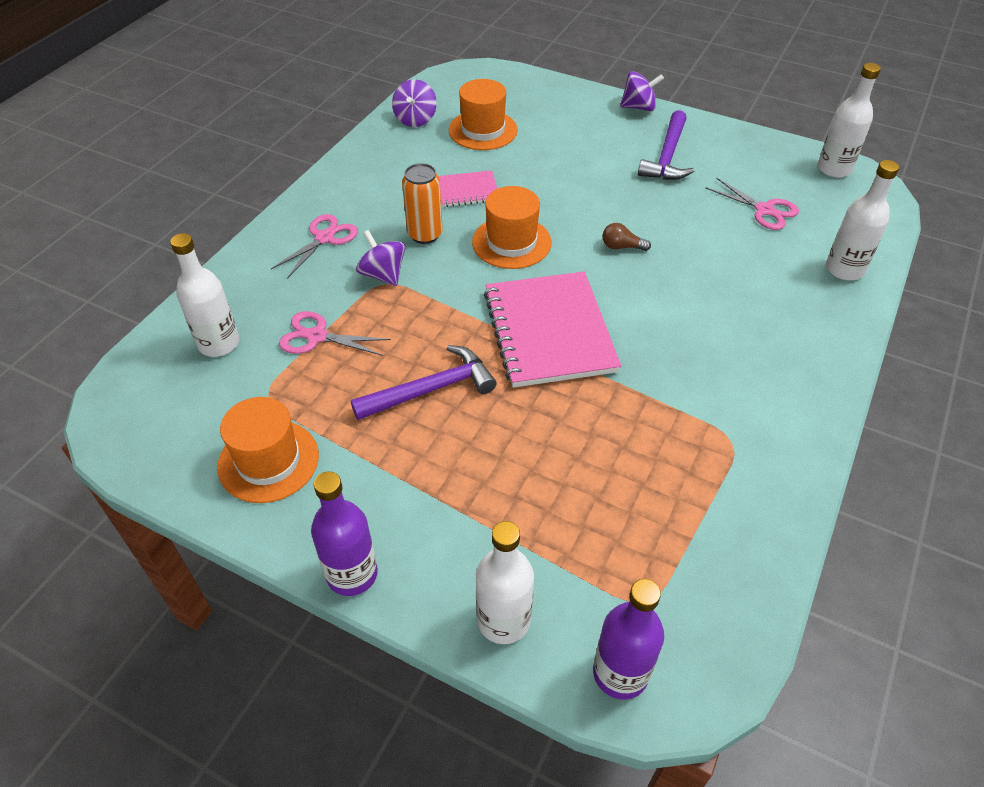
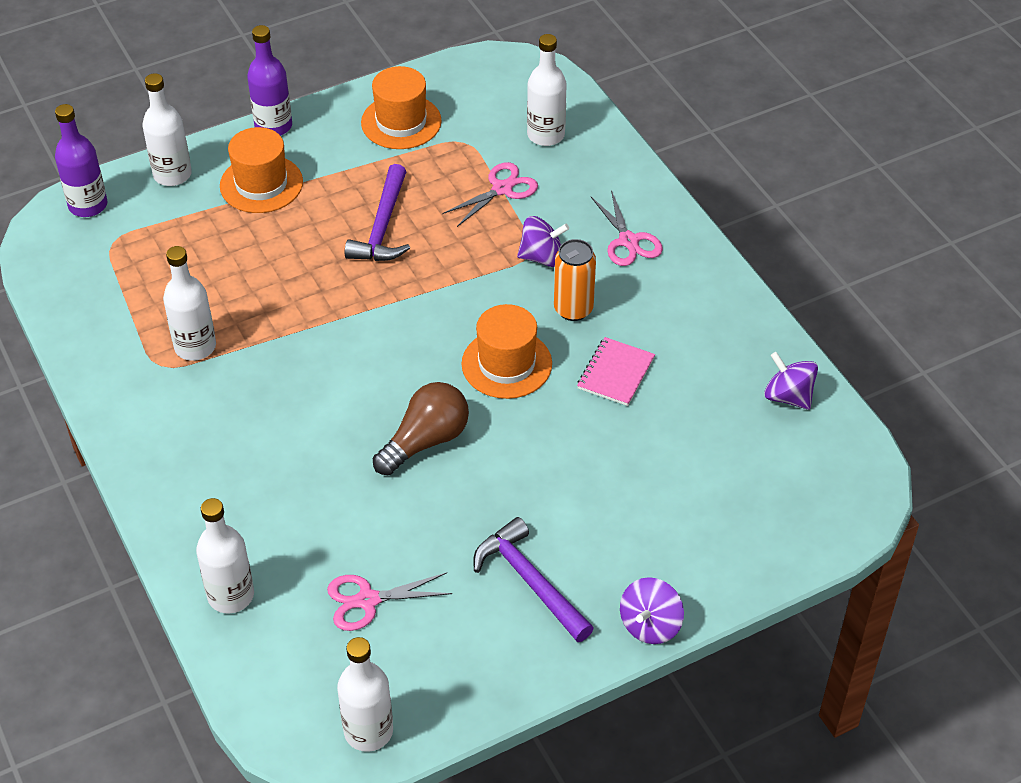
camera: 125 degrees right, 0 degrees up
orange hat [449,79,518,150] -> orange hat moved to [220,127,303,213]
pink notebook [484,271,621,388] -> none
brown light bulb [603,223,651,251] -> brown light bulb [373,382,469,475], size x1.98
none -> white bottle [163,246,216,361]

